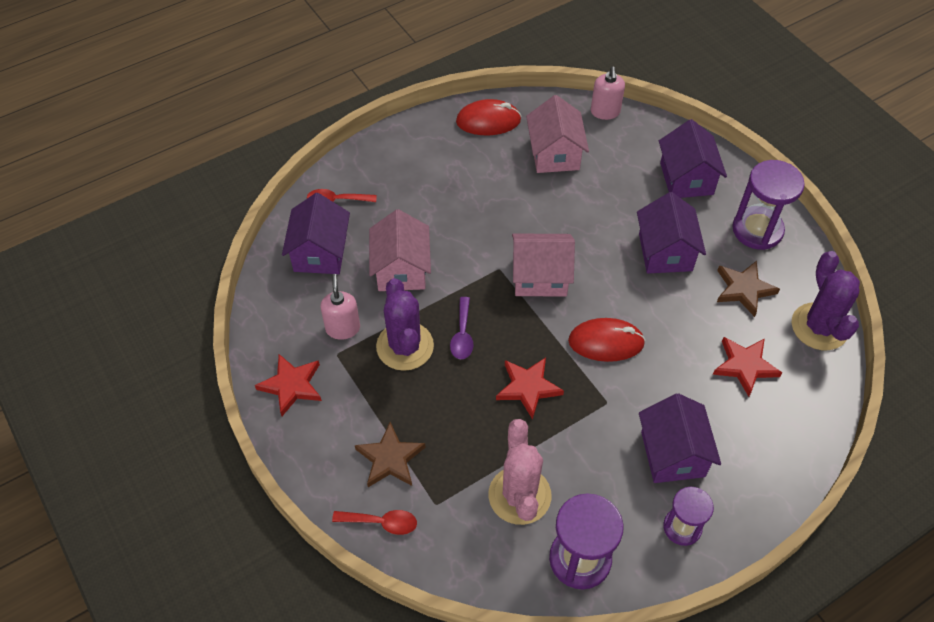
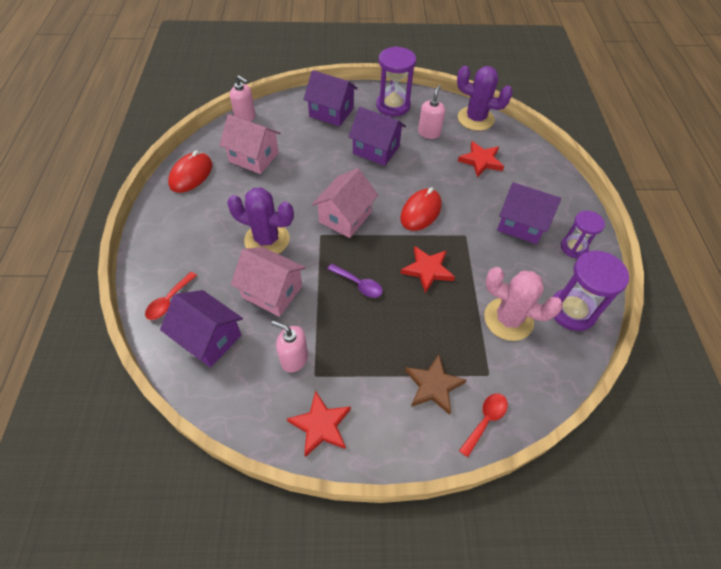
camera: 60 degrees left, 0 degrees up
purple cactus [376,278,434,371] -> purple cactus moved to [227,187,294,254]
brown star [717,261,780,317] -> pink soap dispenser [418,85,445,139]

